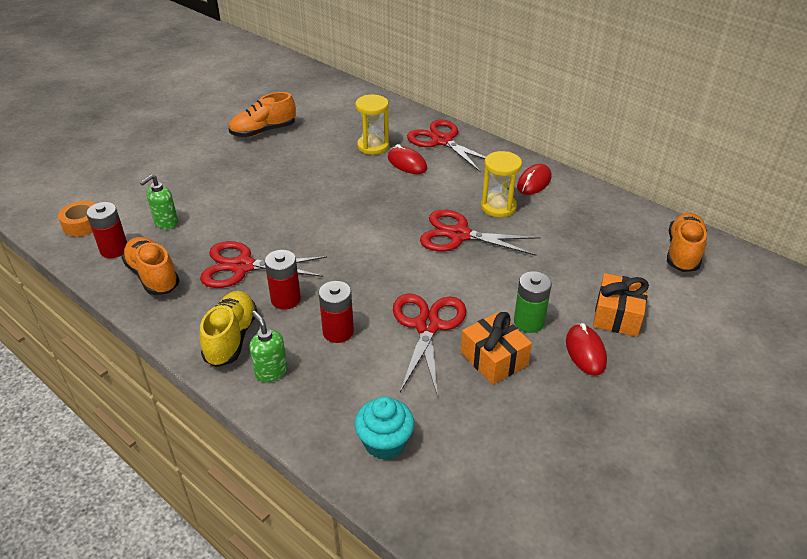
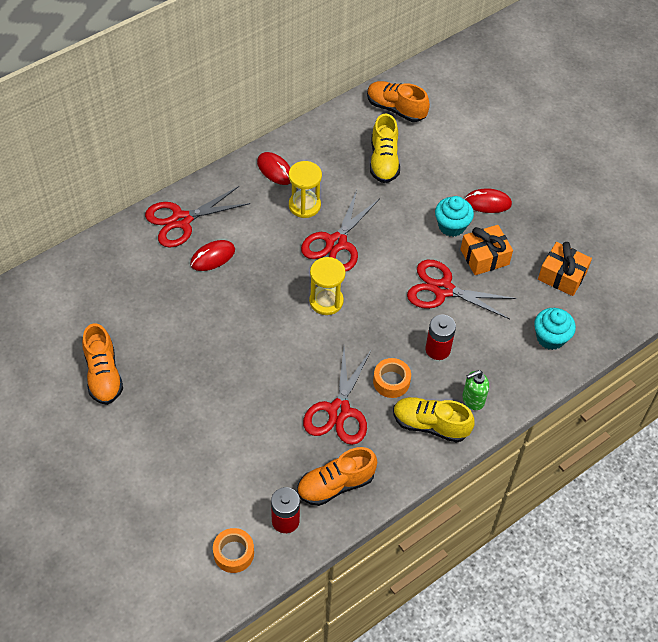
camera: 80 degrees left, 15 degrees up
green soap dispenser [140,174,178,229] -> none
red battery [265,250,301,310] -> orange tape [373,358,411,398]
yellow hourglass [355,95,389,155] -> yellow hourglass moved to [309,257,346,315]
green battery [514,271,552,333] -> turquoise cupcake [435,196,474,237]
orange gift [593,273,649,337] -> orange gift moved to [538,242,592,296]
none -> yellow shoe [370,113,400,183]

